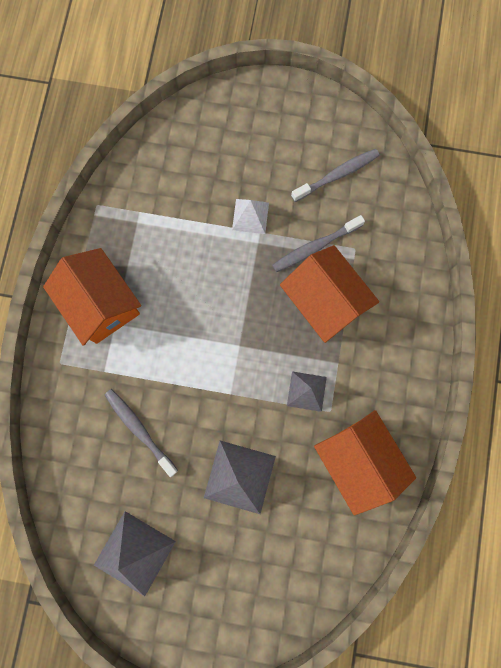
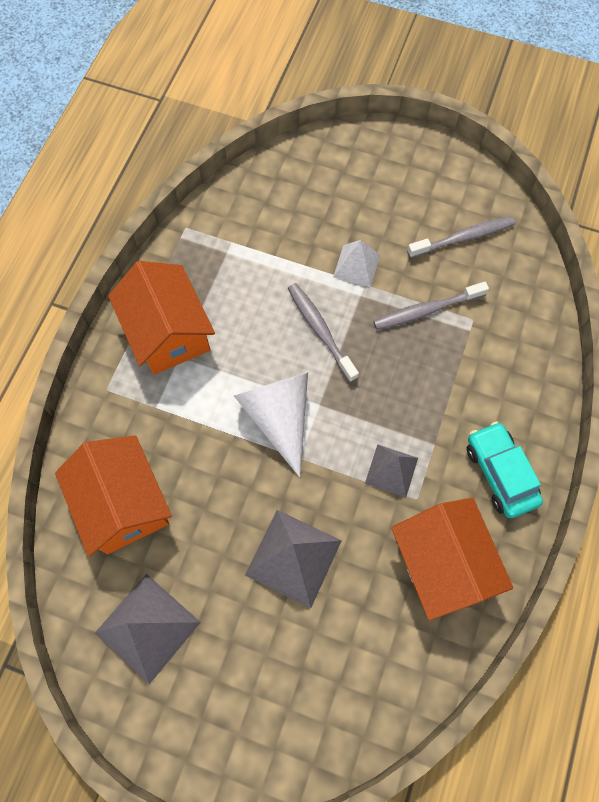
camera: 10 degrees right, 10 degrees down
grey toothbrush [105,389,178,477] -> grey toothbrush moved to [288,283,359,382]
orange house [280,245,379,343] -> orange house moved to [55,435,172,557]
none -> white cone [234,373,308,478]
none -> turquoise car [467,422,543,518]

